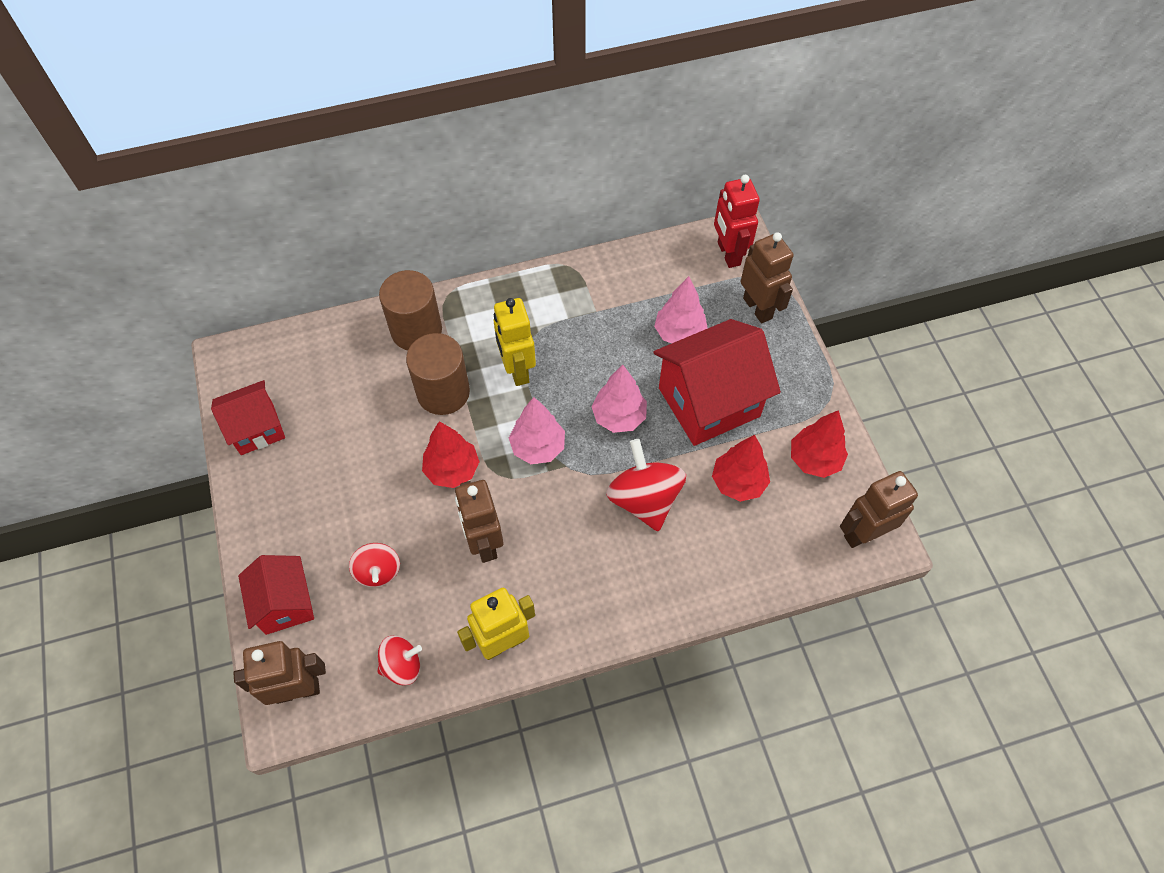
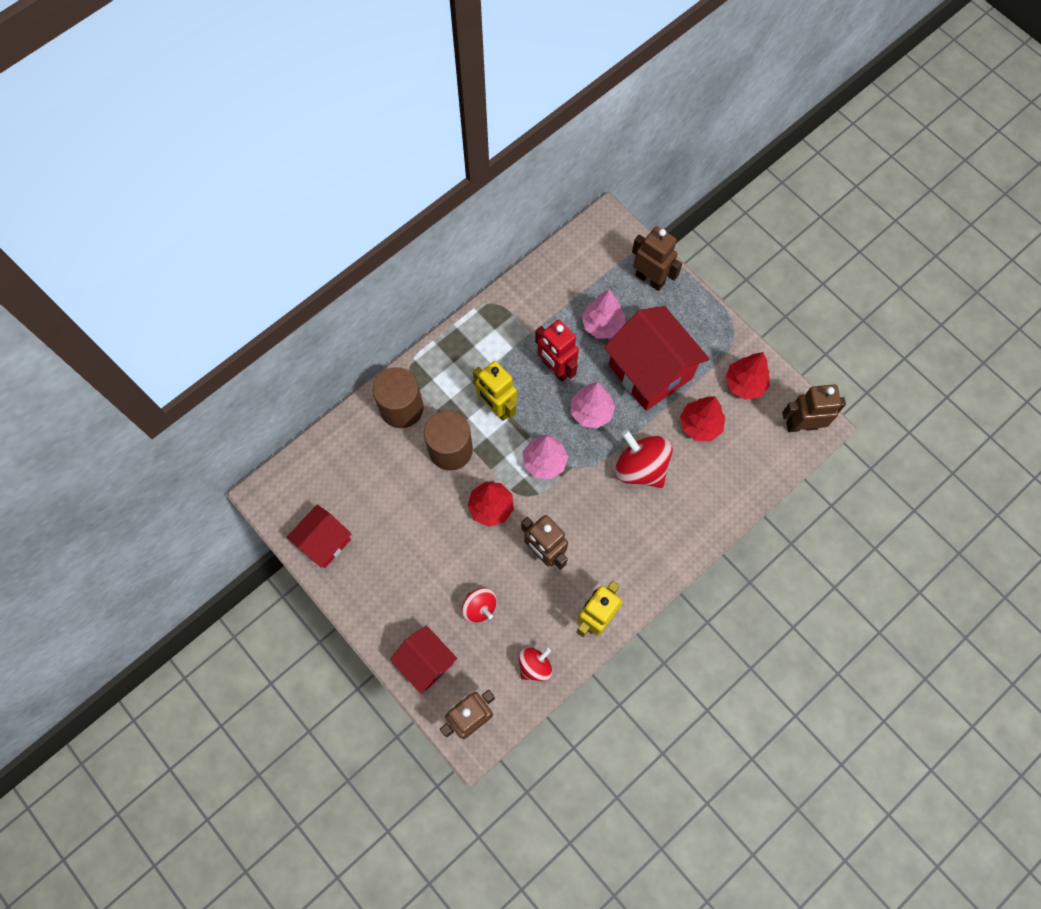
camera: 25 degrees left, 10 degrees up
red house [653,319,781,446] -> red house turned 75 degrees counterclockwise [604,306,709,411]
red robot [714,175,760,268] -> red robot moved to [535,320,579,381]
brown robot [840,471,918,548] -> brown robot turned 45 degrees clockwise [782,384,846,432]

